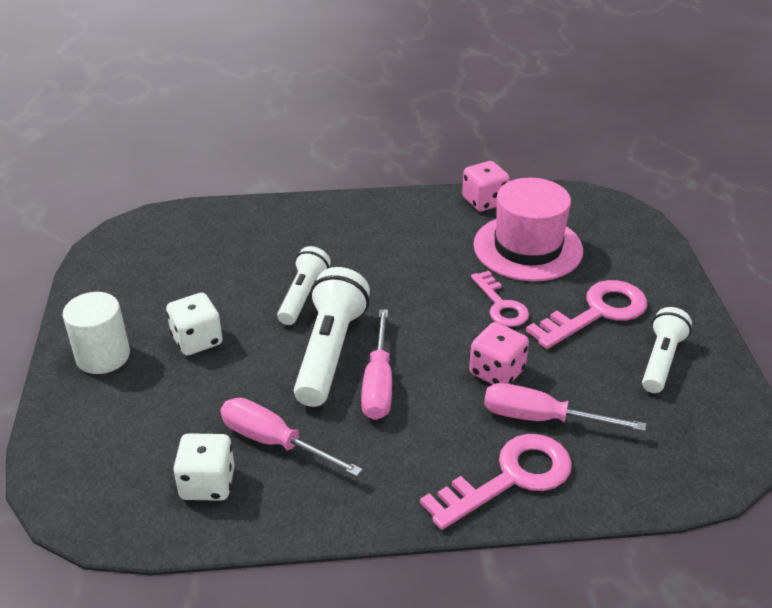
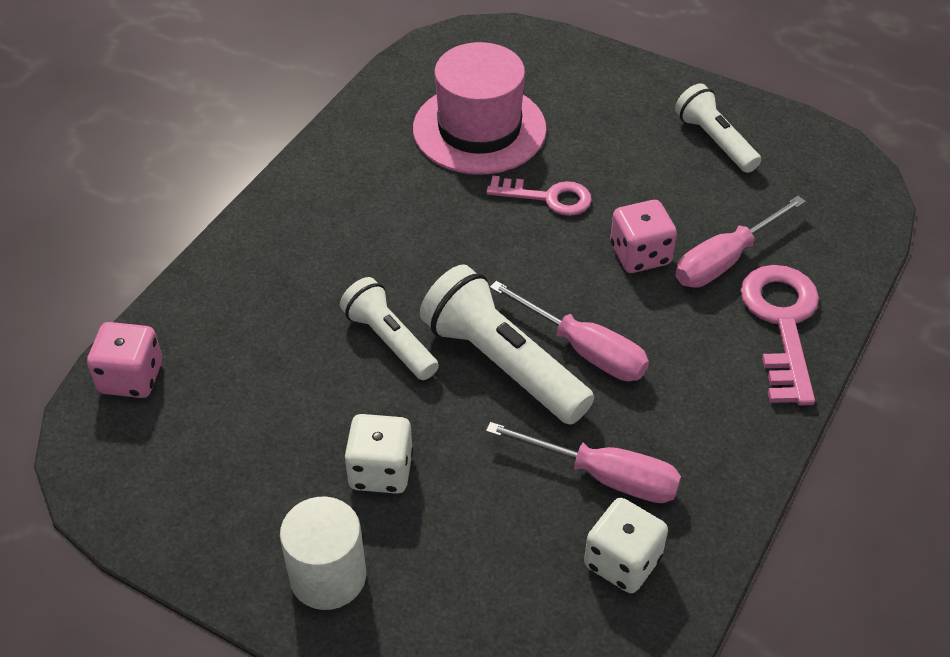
camera: 55 degrees left, 10 degrees up
pink screwdriver [220,398,363,477] -> pink screwdriver turned 135 degrees counterclockwise [486,422,681,503]
pink dice [462,161,510,211] -> pink dice moved to [87,322,162,398]
pink key [526,280,647,349] -> none

